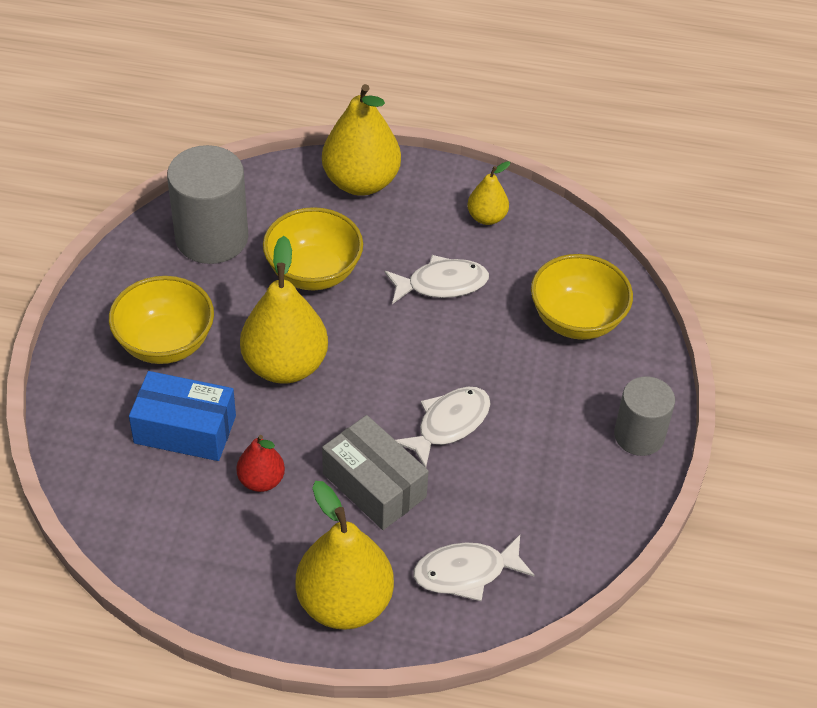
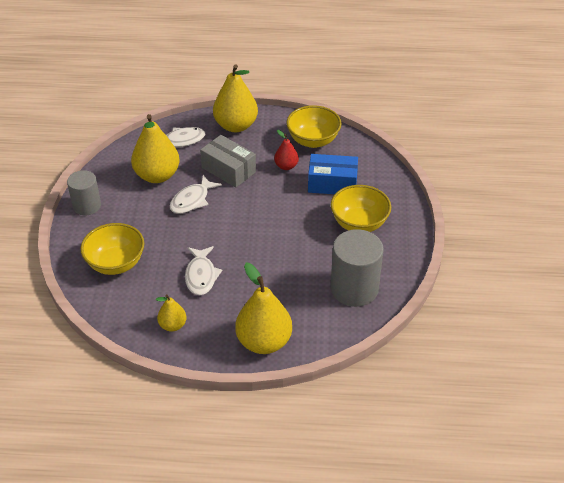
camera: 175 degrees right, 5 degrees down
yellow pear [240,236,328,384] -> yellow pear moved to [131,114,180,183]
yellow bowl [263,207,363,290] -> yellow bowl moved to [286,105,342,148]
white fish [384,255,489,304] -> white fish turned 75 degrees counterclockwise [185,246,222,295]

